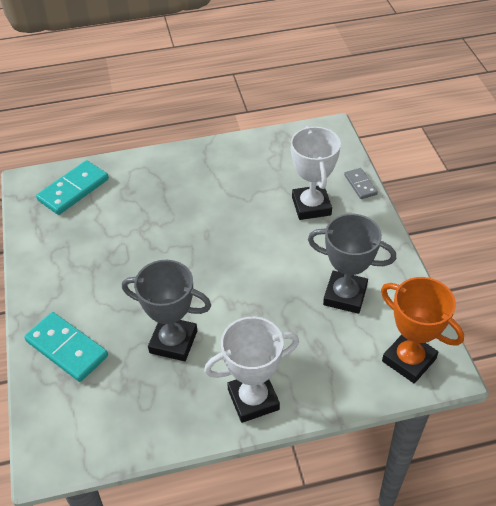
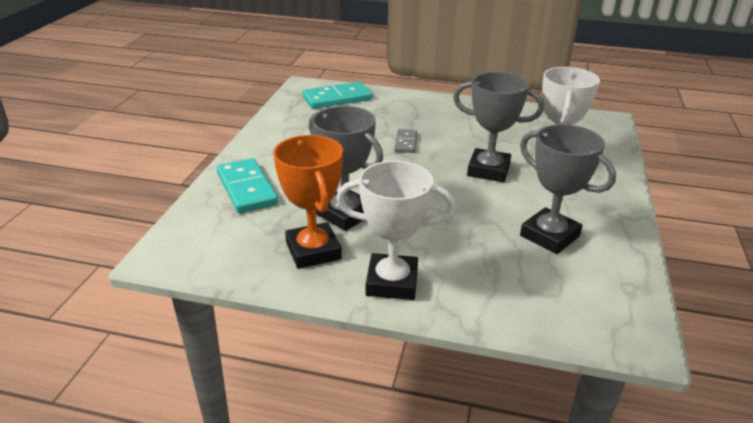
camera: 25 degrees right, 15 degrees down
grey domino [344,168,378,199] -> grey domino moved to [394,129,417,153]
orange trophy [381,277,464,383] -> orange trophy moved to [273,135,343,269]
none -> grey trophy [453,72,544,182]

